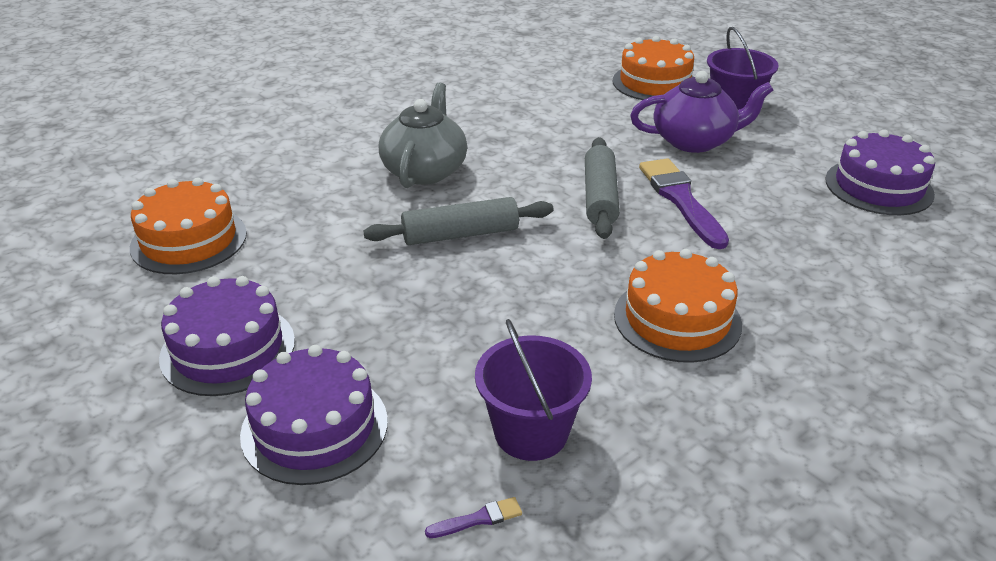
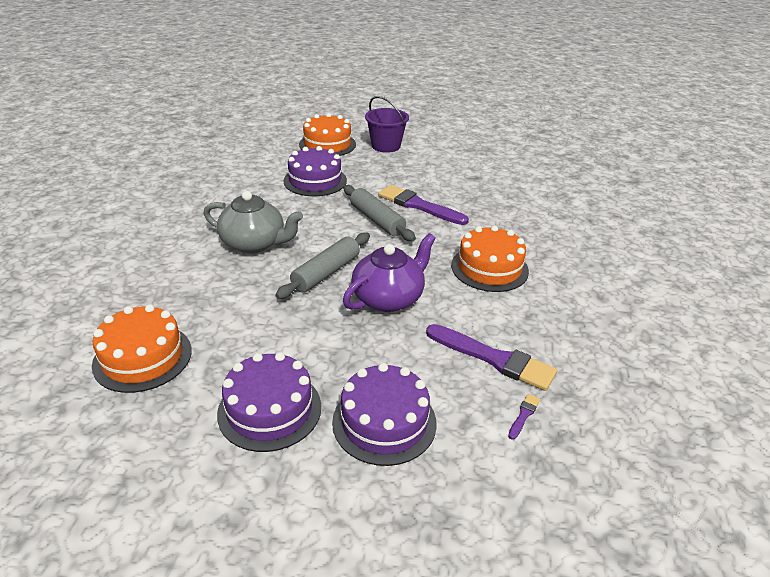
camera: 40 degrees left, 0 degrees up
grey teapot [379,83,467,188] -> grey teapot turned 135 degrees clockwise [204,191,303,253]
purple bucket [475,319,592,461] -> purple brush [426,324,557,391]
purple teapot [630,71,773,153] -> purple teapot moved to [343,233,436,312]
purple cake [825,130,935,215] -> purple cake moved to [283,146,347,196]

